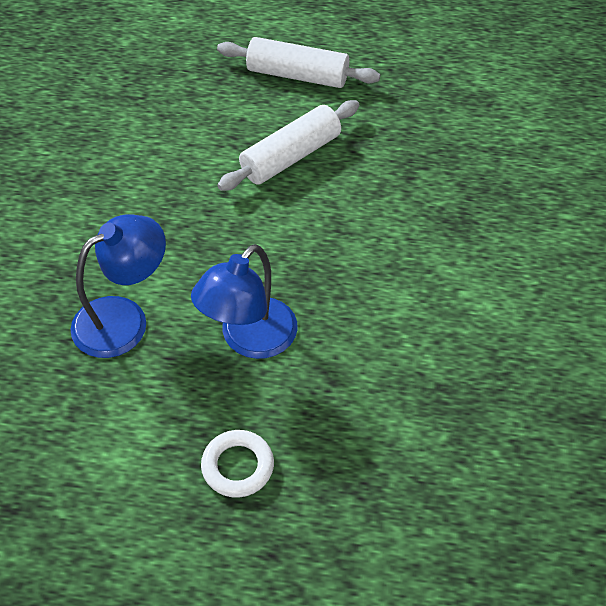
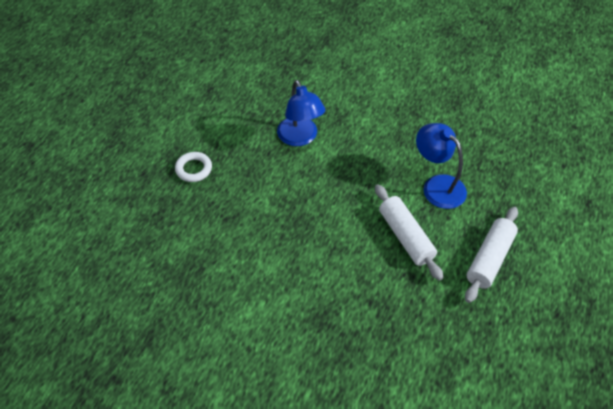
camera: 105 degrees right, 0 degrees up
blue lamp [191,244,298,359] -> blue lamp moved to [416,123,467,209]

